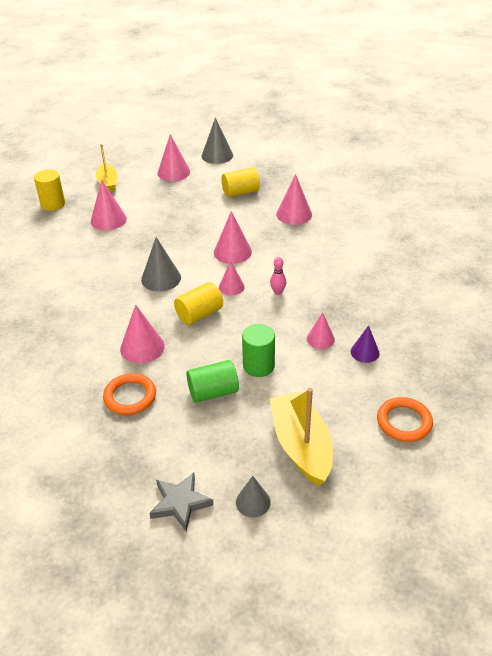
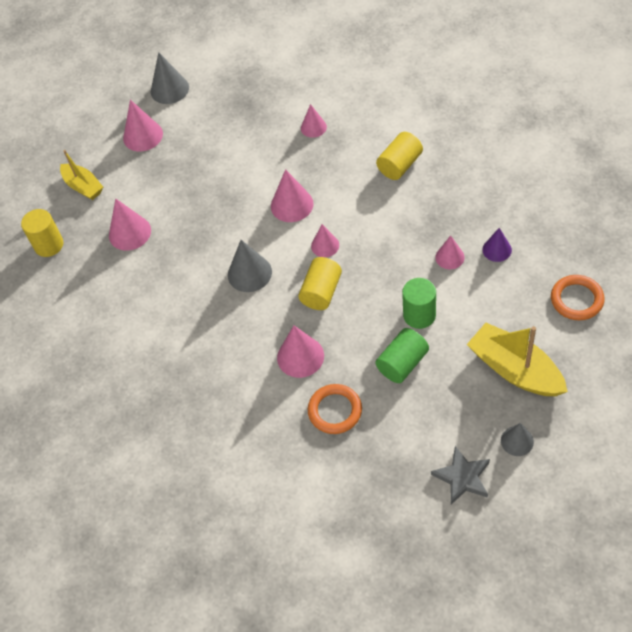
camera: 25 degrees left, 15 degrees up
yellow cylinder [221,167,260,198] -> yellow cylinder moved to [376,132,423,180]
pink bowling pin [270,257,286,295] -> none
pink cone [276,174,312,225] -> pink cone [301,104,327,138], size x0.64

